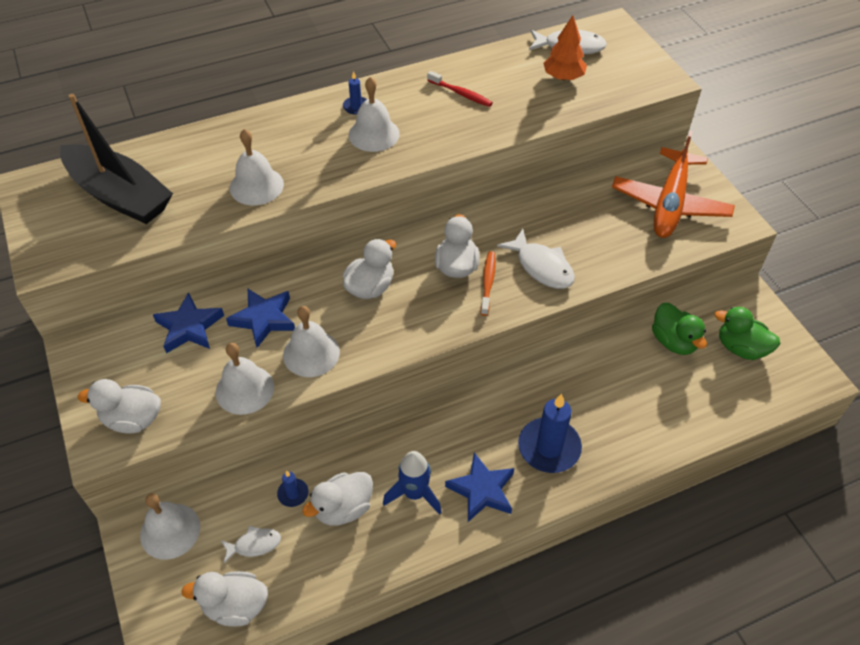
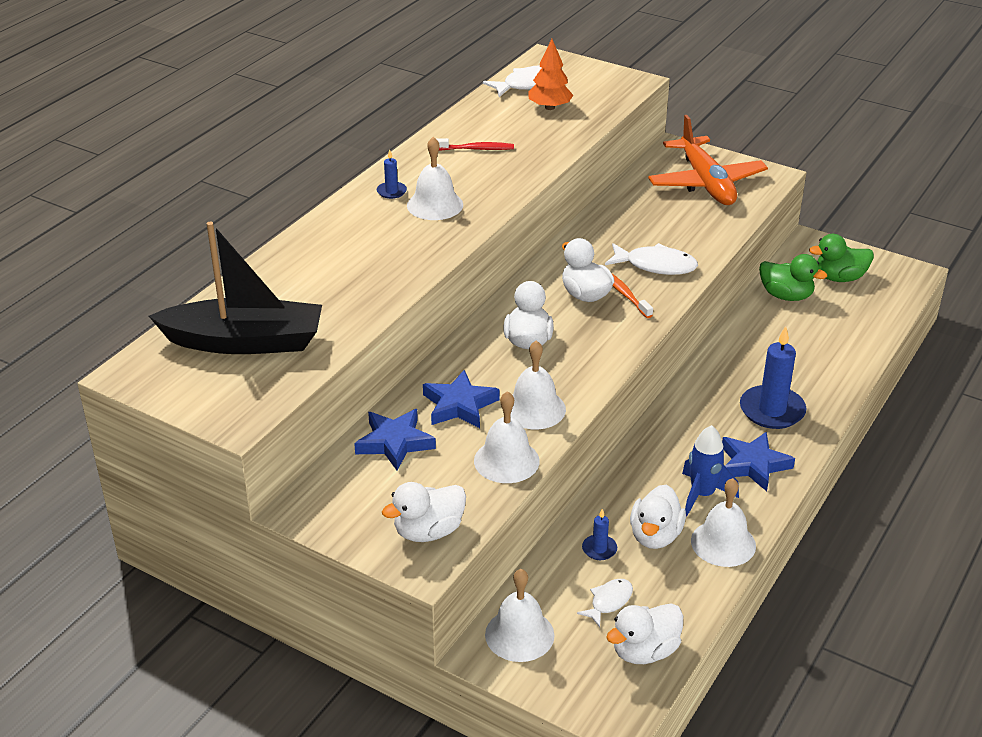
camera: 35 degrees left, 15 degrees down
white bell [230,129,284,205] -> white bell moved to [691,478,756,567]

